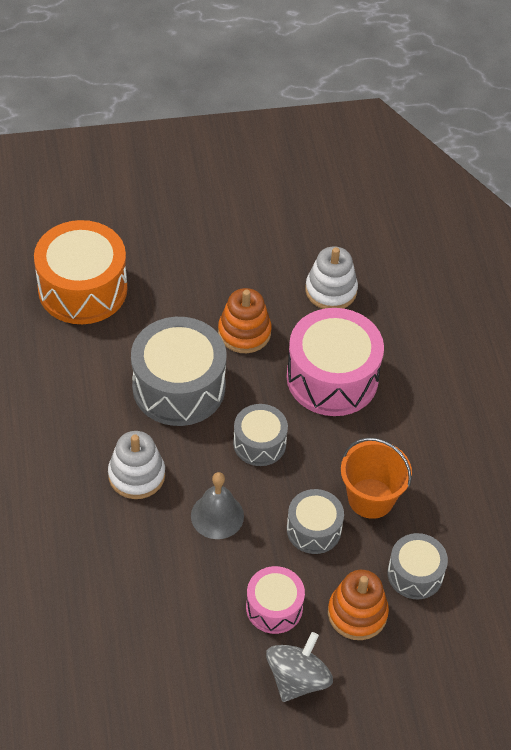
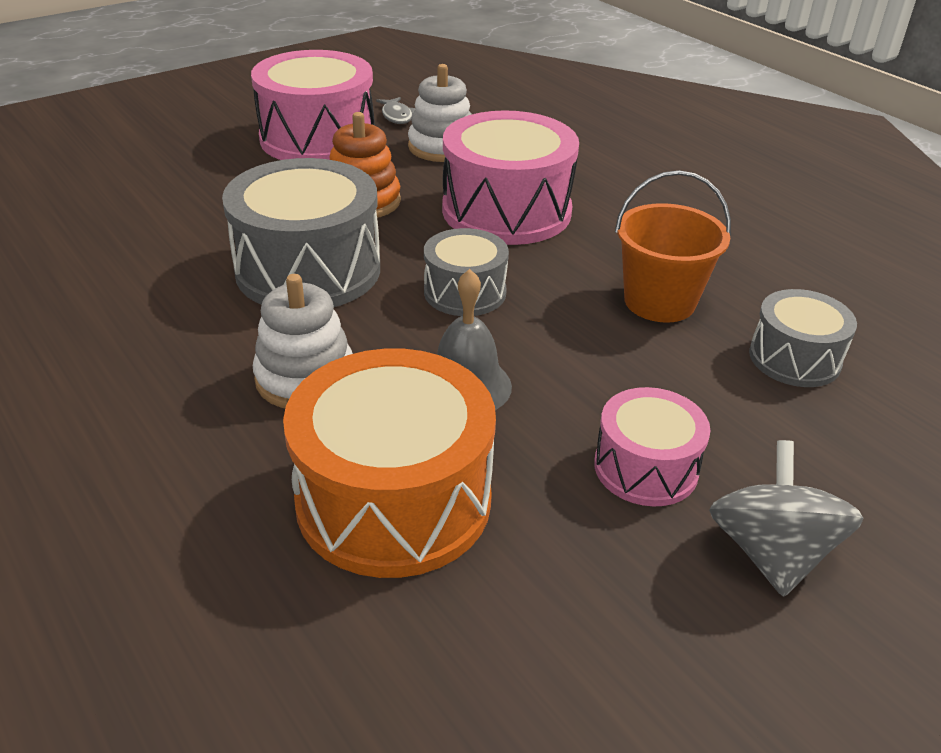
camera: 25 degrees left, 15 degrees down
orange drum [34,220,128,324] -> orange drum moved to [283,349,496,578]
grey drum [287,489,344,554] -> none
orange stacking toy [328,570,389,640] -> none
none -> pink drum [251,50,375,160]
none -> grey fish [376,97,416,124]

